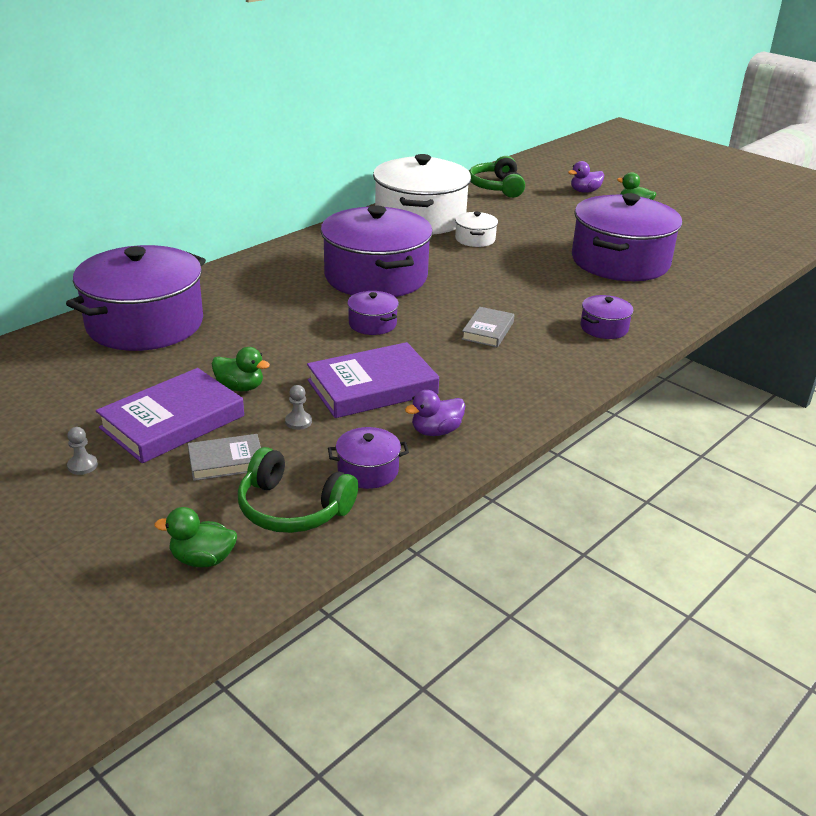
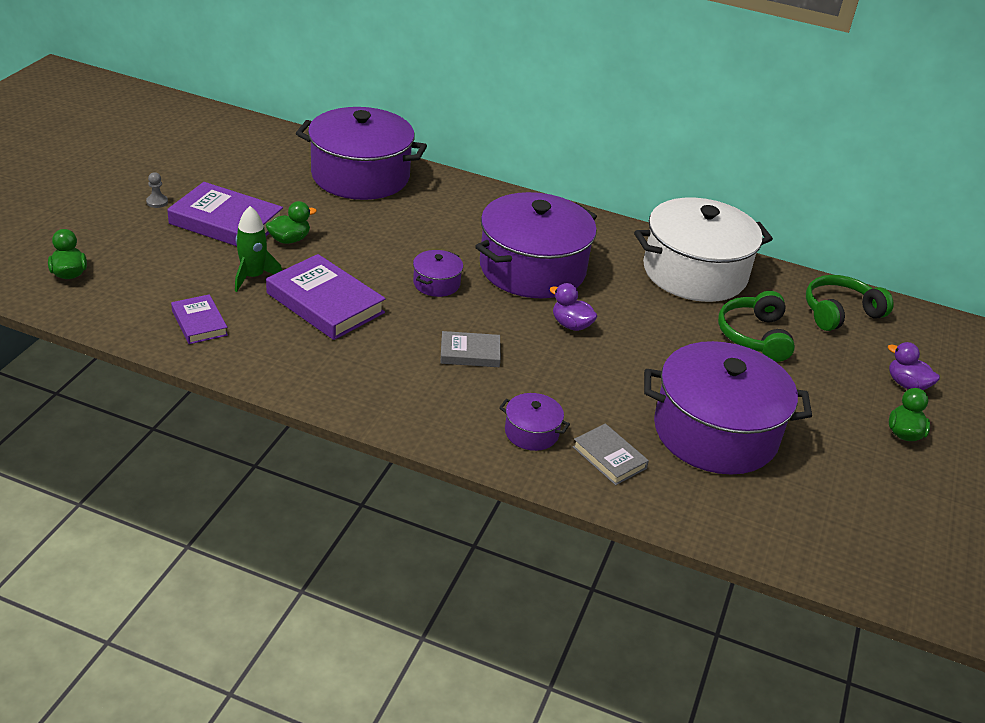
camera: 65 degrees right, 5 degrees up
grey book [188,434,261,481] -> grey book moved to [573,424,649,485]
green duck [212,347,270,391] -> green duck turned 120 degrees counterclockwise [266,201,317,244]
green headphones [238,447,358,533] -> green headphones moved to [718,291,795,362]
grey pawn [285,385,312,430] -> green rocket [235,206,282,292]
purple pot [328,427,409,489] -> purple book [171,294,228,344]
purple duck [405,390,465,436] -> purple duck moved to [550,283,597,331]
white pot [455,212,498,247] -> none

